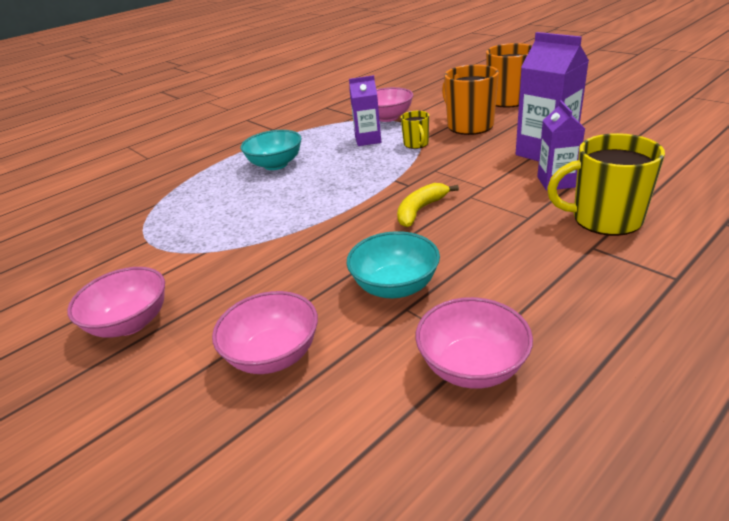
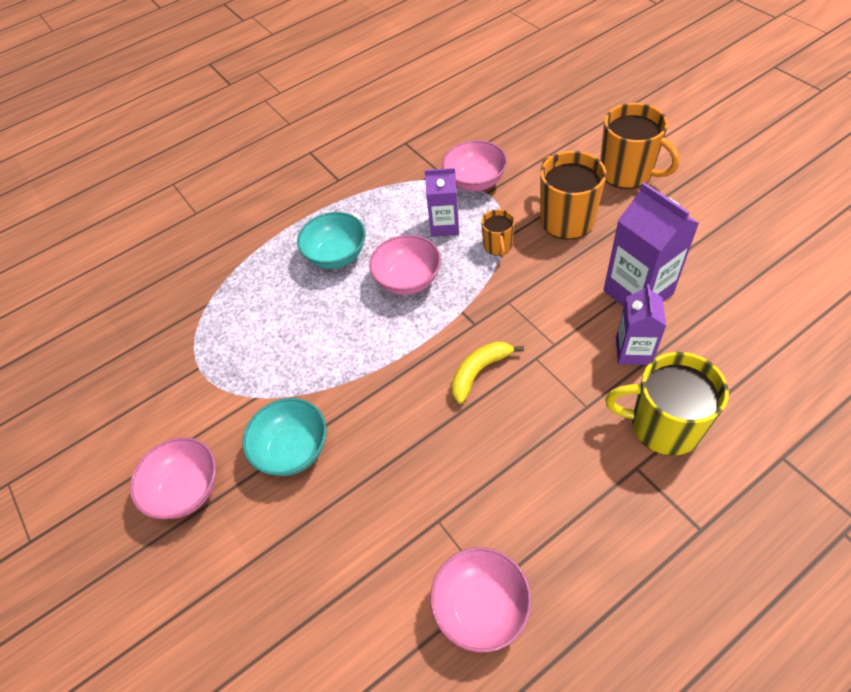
camera: 10 degrees right, 20 degrees up
pink bowl [212,291,318,374] -> pink bowl moved to [369,235,441,295]
turquoise bowl [347,231,440,298] -> turquoise bowl moved to [242,398,326,476]
yellow mug [401,111,429,149] -> orange mug [481,209,515,257]

